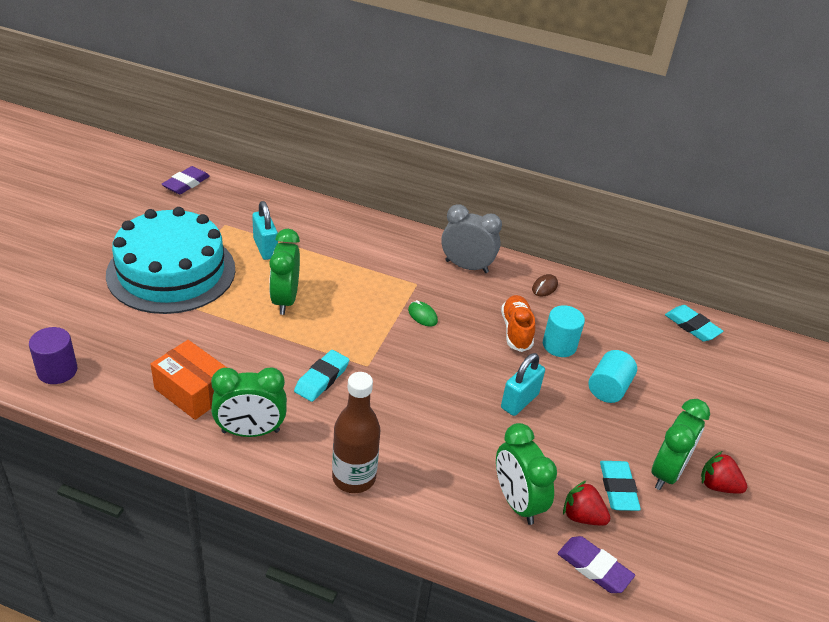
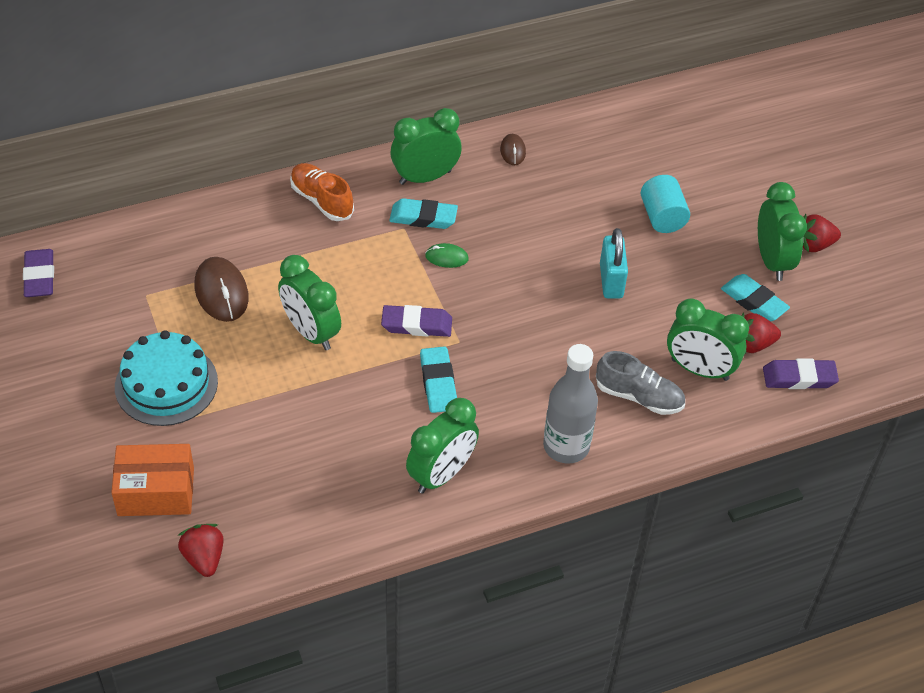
camera: 40 degrees left, 10 degrees up
purple cylinder [29,327,78,384] -> red strawberry [178,524,223,577]
turquoise cake [106,207,235,314] -> turquoise cake [115,330,218,426], size x0.63
orange box [151,340,227,420] -> orange box moved to [111,444,194,516]
turquoise padlock [252,201,278,260] -> brown mouse [195,257,249,322]
brown bottle [332,372,380,493] -> grey bottle [543,344,598,464]
grey clock [441,205,502,273] -> green clock [390,108,462,185]
orange shoe [501,295,535,352] -> orange shoe moved to [290,163,354,221]
turquoise cylinder [543,305,585,357] -> none
turquoise eraser [665,305,723,342] -> turquoise eraser moved to [389,198,458,229]
none -> purple eraser [381,305,452,337]
none -> grey shoe [596,351,685,415]

